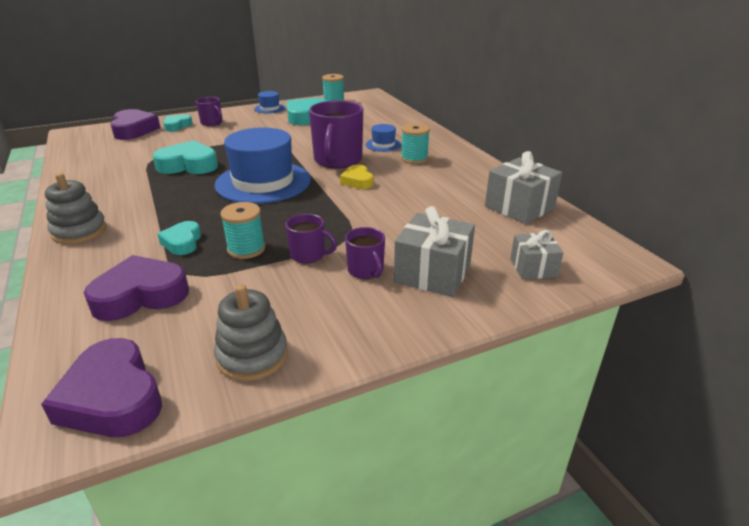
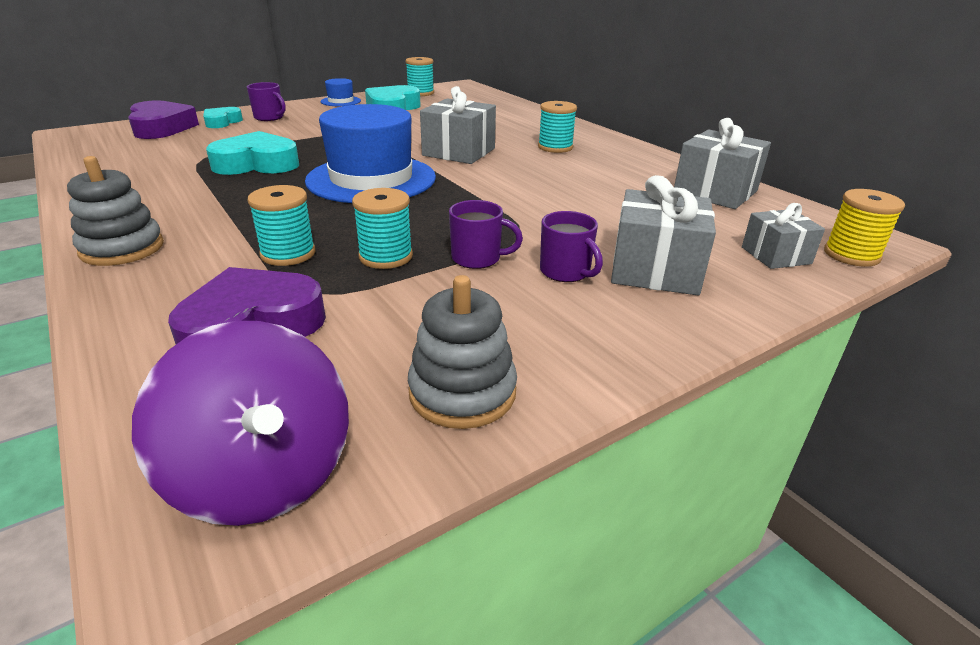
camera: 10 degrees left, 0 degrees up
purple heart [41,338,162,437] -> purple spinning top [132,321,349,526]
turquoise heart [157,221,201,255] -> turquoise spool [247,185,316,266]
purple mug [309,100,363,168] -> grey gift [420,86,496,164]
yellow heart [340,165,373,189] -> none
blue hat [366,124,402,152] -> none
none -> yellow spool [824,189,905,267]

